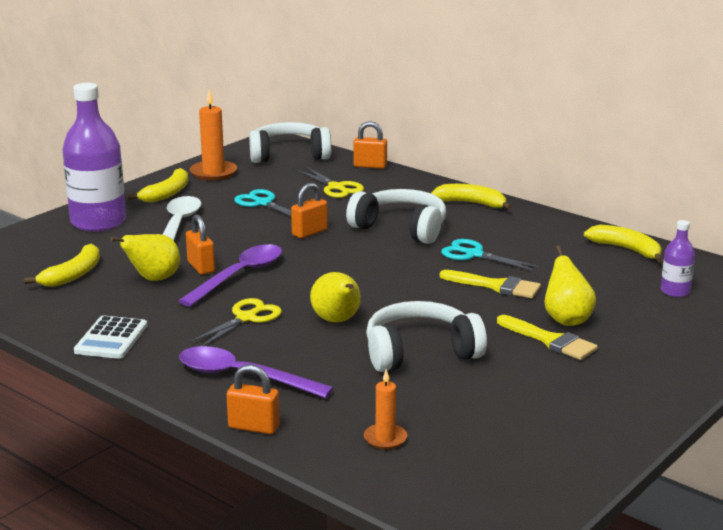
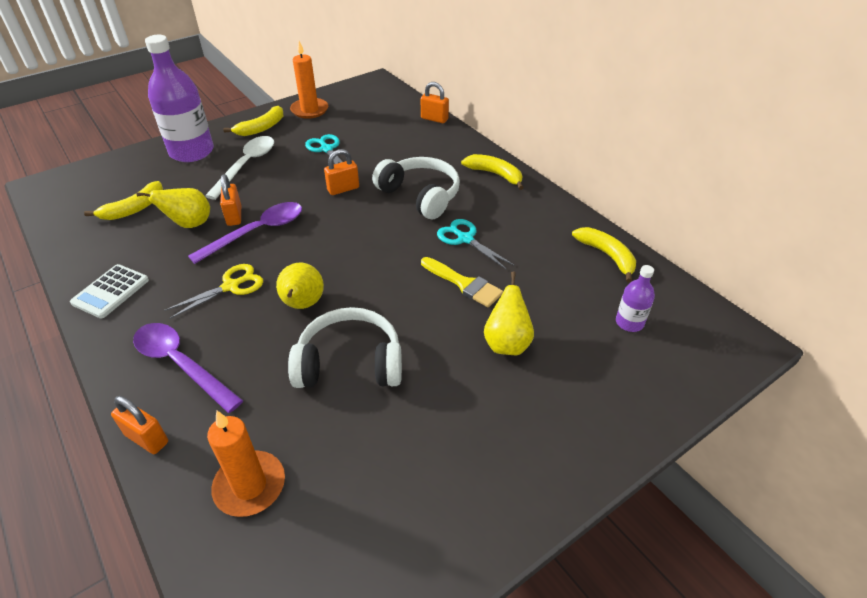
camera: 15 degrees right, 20 degrees up
white headphones [249,122,331,163] -> none
yellow scissors [298,167,364,198] -> none
orange candle [364,369,407,449] -> orange candle [207,411,285,517], size x1.66
yellow brush [497,315,598,360] -> none

